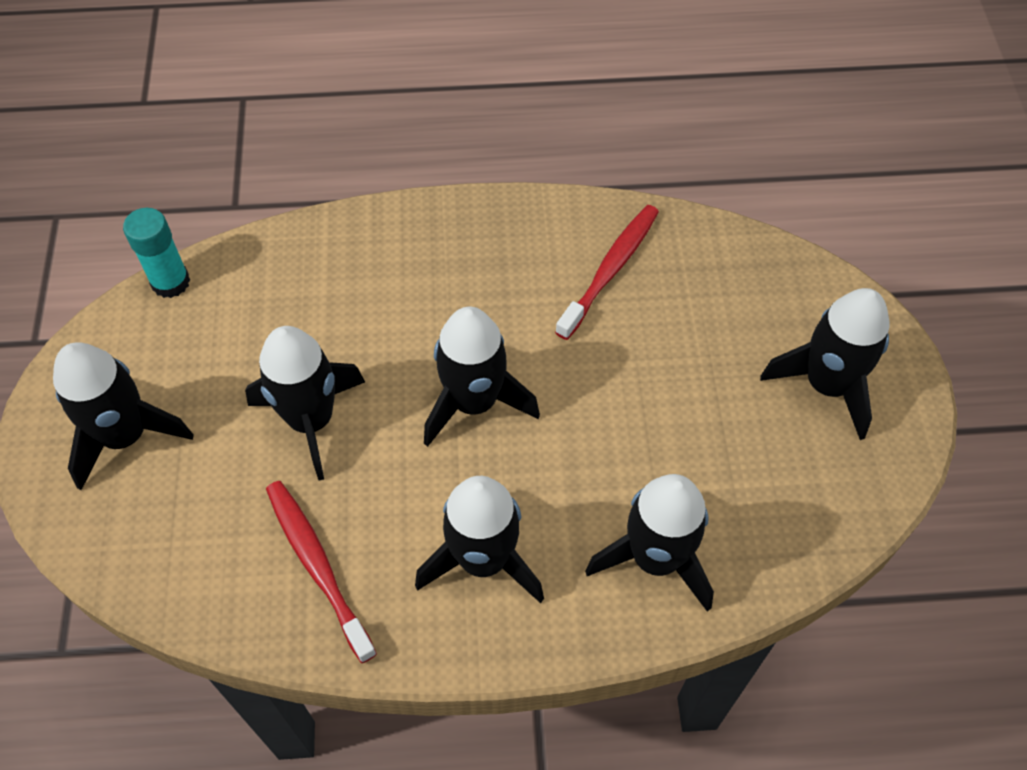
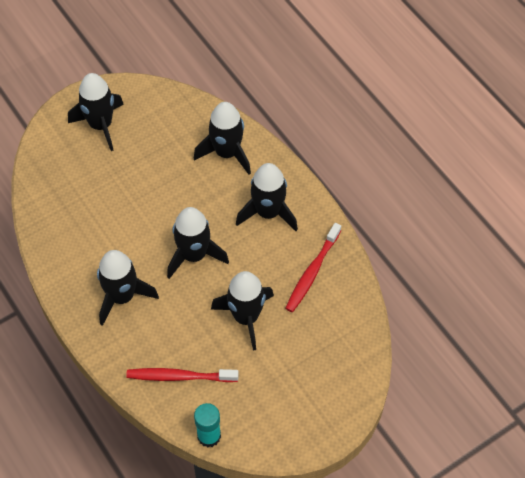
camera: 120 degrees left, 0 degrees up
black rocket [53,342,194,490] -> black rocket moved to [97,250,159,326]
red toothbrush [555,205,659,340] -> red toothbrush moved to [126,368,239,382]

